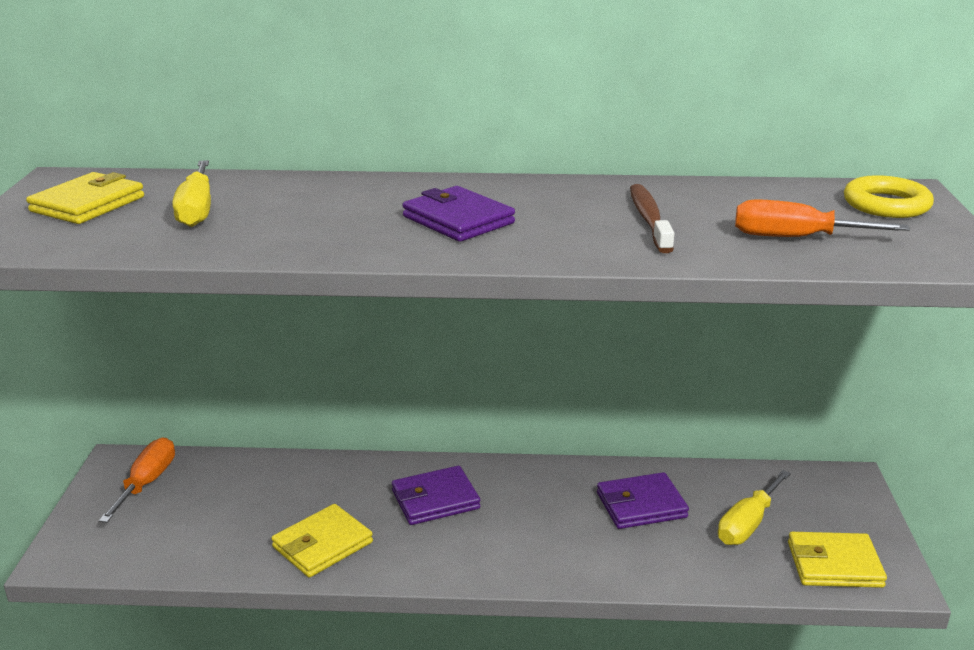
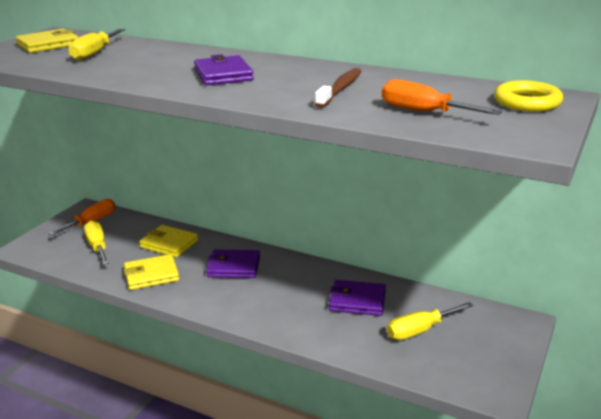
camera: 25 degrees right, 0 degrees up
yellow wallet [788,532,887,588] -> yellow wallet moved to [139,225,198,258]
none -> yellow screwdriver [84,221,109,265]

